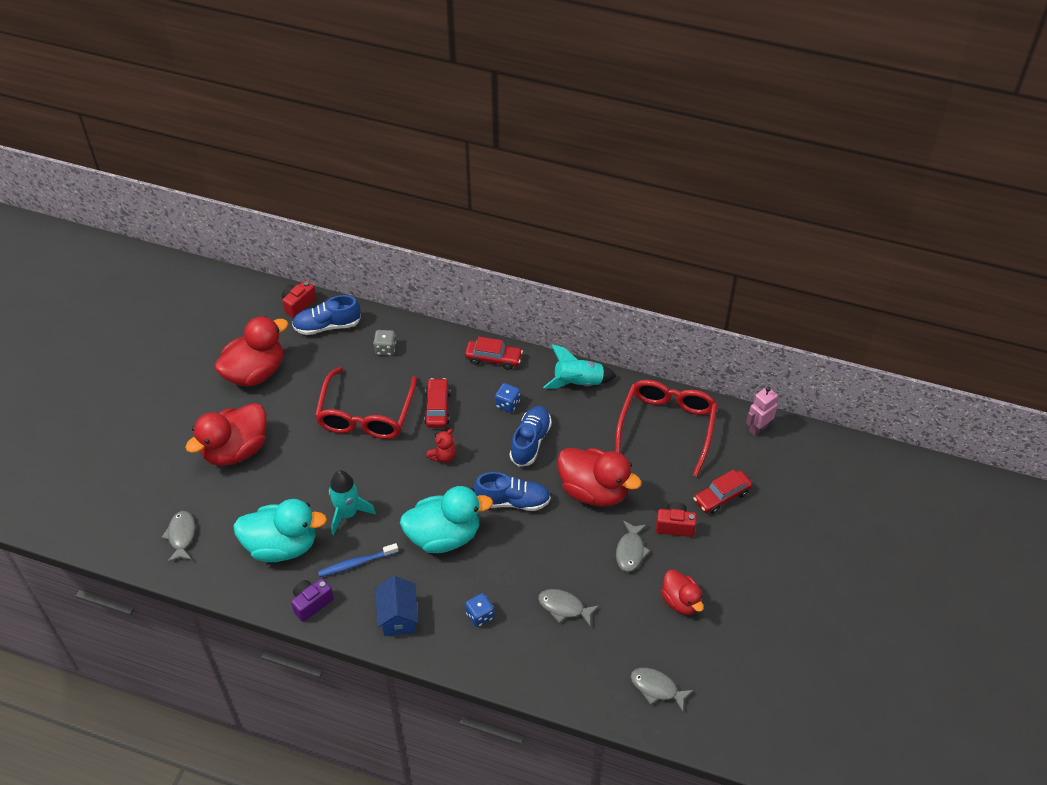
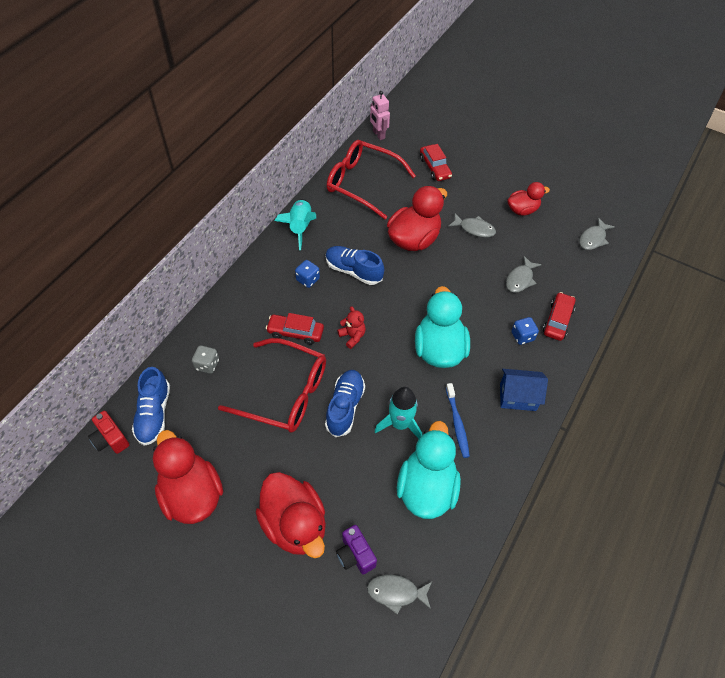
camera: 80 degrees left, 5 degrees up
purple camera [291,578,334,622] -> purple camera moved to [336,525,377,574]
red car [465,337,523,370] -> red car moved to [543,292,575,341]
blue shoe [474,472,551,511] -> blue shoe moved to [325,370,365,437]
red camera [656,502,697,537] -> none

